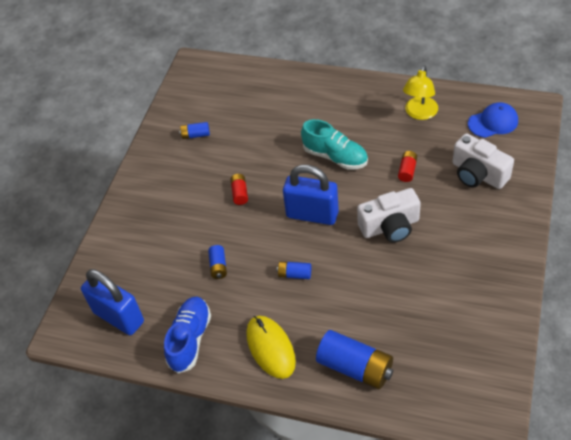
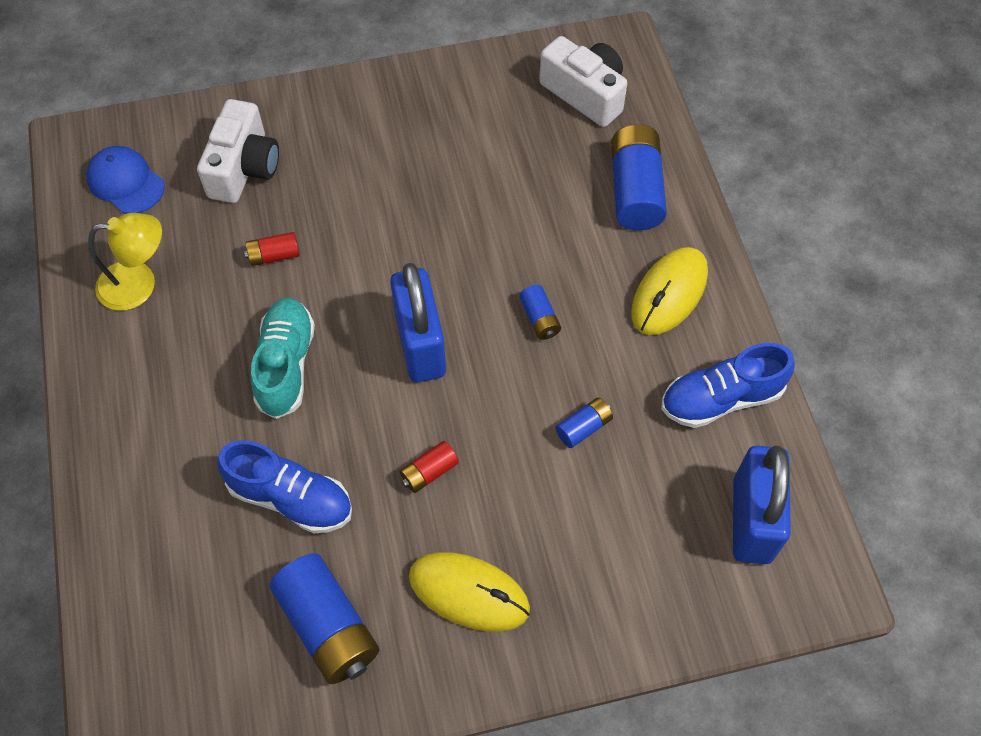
camera: 125 degrees left, 10 degrees up
blue battery [179,122,210,139] -> blue battery [269,554,379,684], size x2.01
white camera [357,188,421,243] -> white camera moved to [539,36,627,127]
none -> blue shoe [217,440,352,533]
none -> yellow mouse [409,552,530,632]

